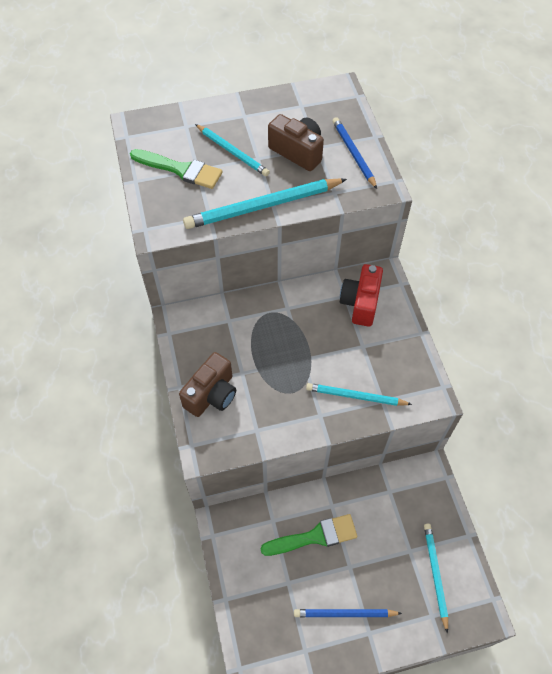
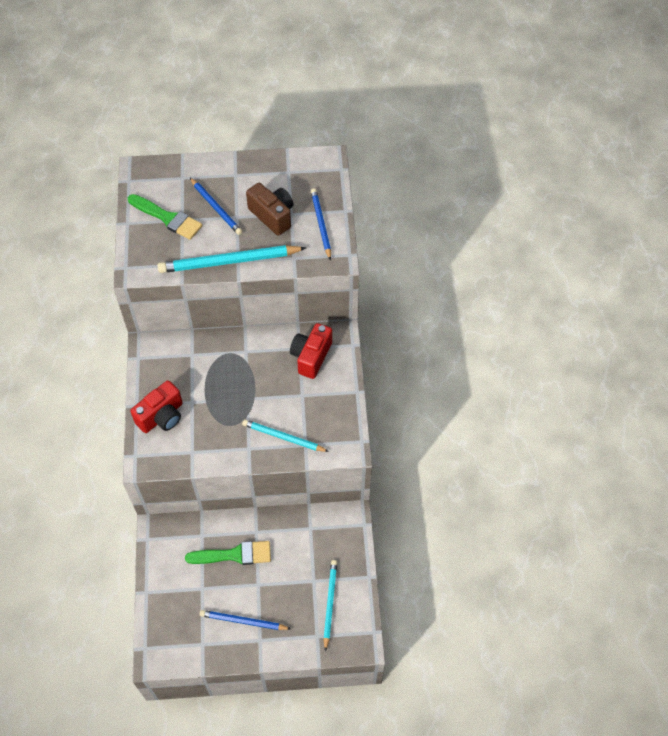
camera: 10 degrees right, 0 degrees up
brown camera [179,352,236,417] -> red camera [130,380,183,433]
turquoise pencil [195,124,270,176] -> blue pencil [190,178,243,235]

